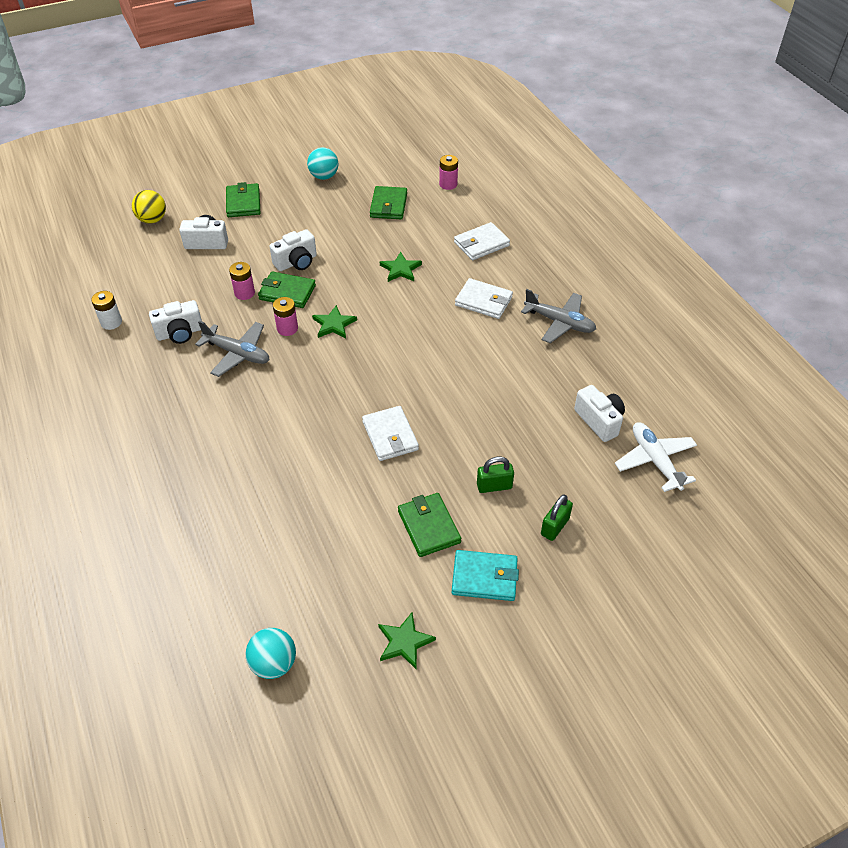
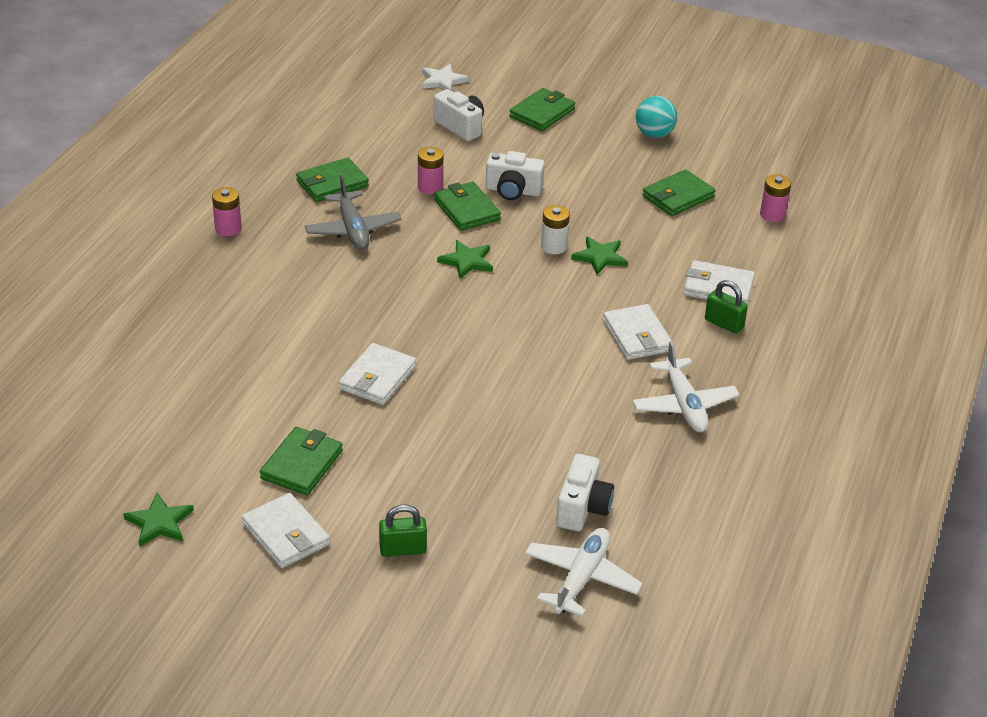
camera: 45 degrees right, 10 degrees down
white battery [91,291,122,330] -> white battery moved to [541,205,570,254]
yellow ball [132,190,166,223] -> white star [421,64,469,90]
white camera [149,300,202,344] -> green wallet [296,158,369,202]
turquoise ball [246,628,296,679] -> none
pink battery [273,297,298,336] -> pink battery moved to [212,187,242,236]
turquoise wallet [452,550,519,601] -> white wallet [242,493,330,568]
green padlock [477,457,514,493] -> green padlock moved to [705,280,748,334]
grey plane [521,289,596,343] -> white plane [633,341,739,432]

